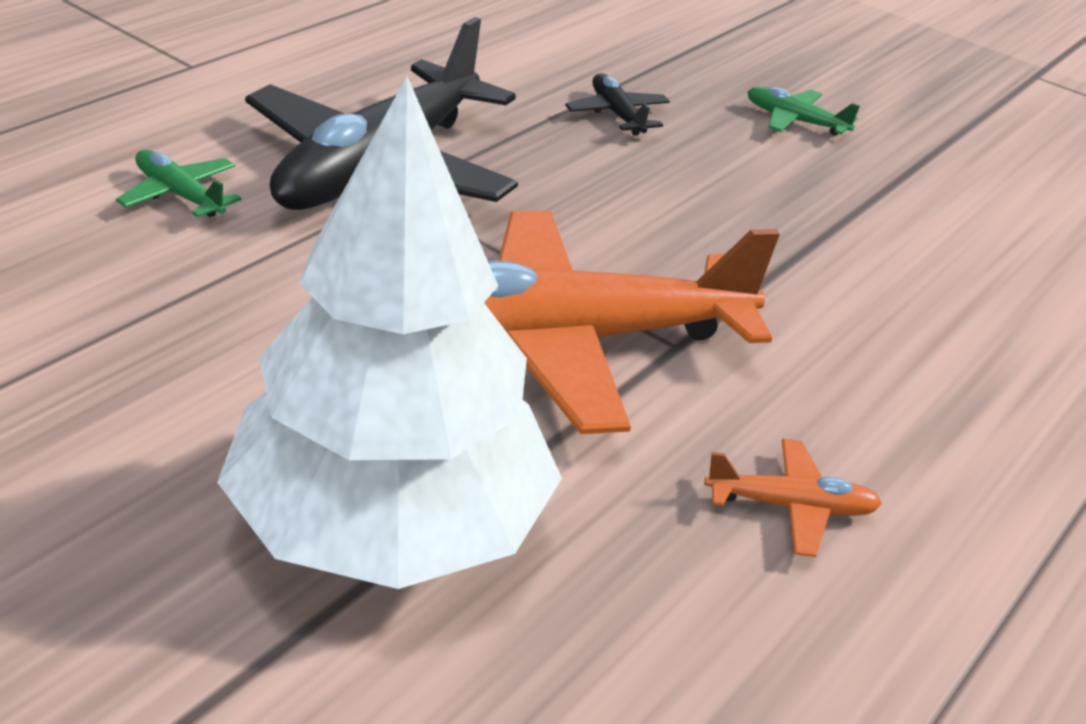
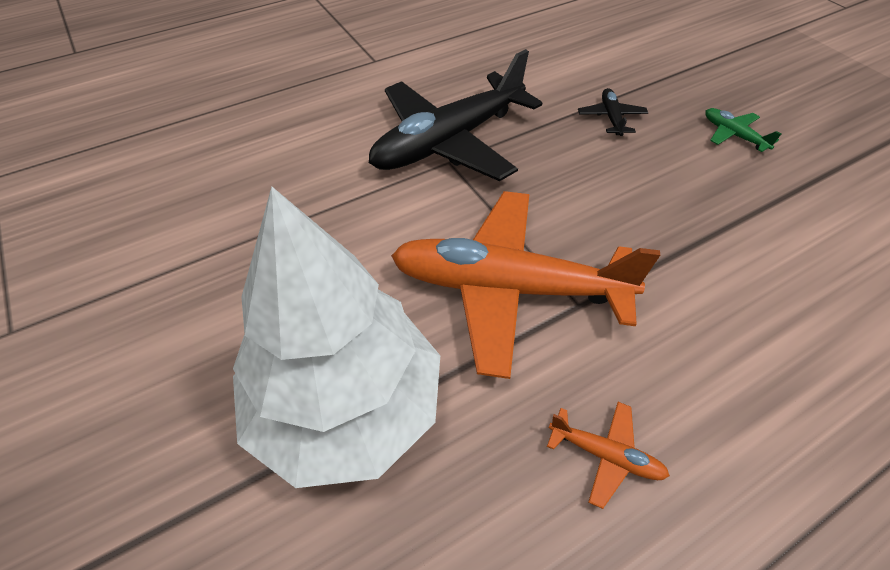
camera: 25 degrees right, 15 degrees up
green plane [116,150,241,217] -> none

